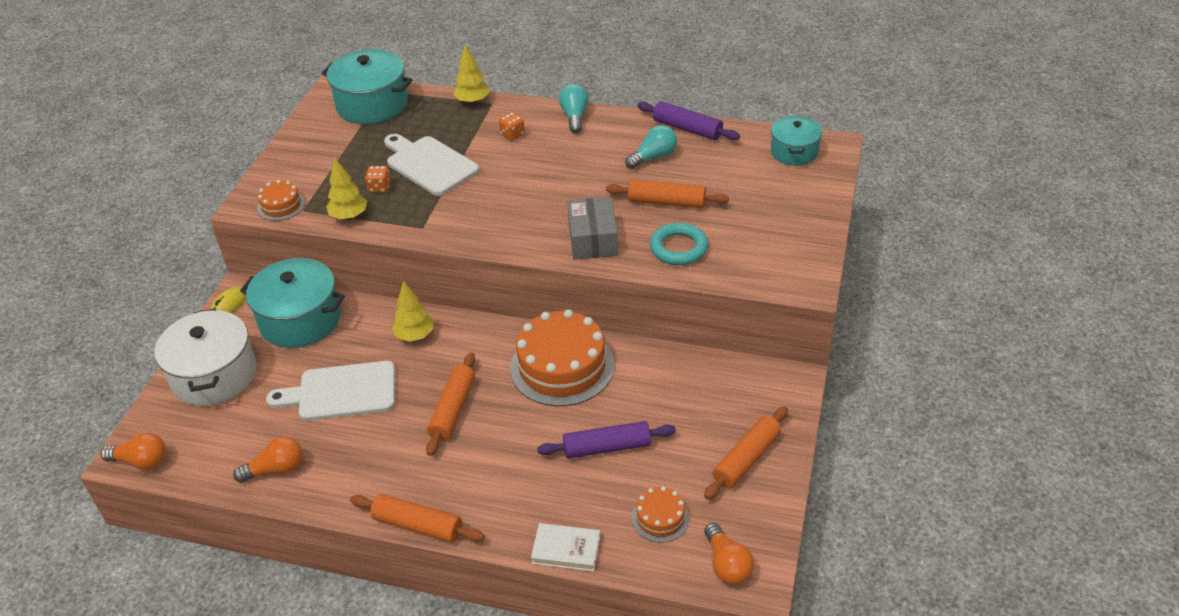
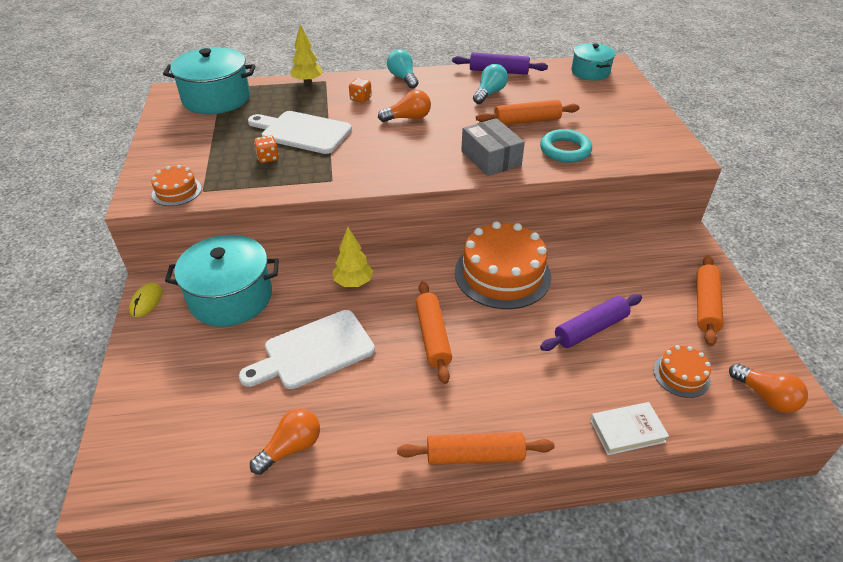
camera: 25 degrees left, 0 degrees up
orange light bulb [101,433,166,470] -> orange light bulb moved to [378,90,431,122]
white pot [154,309,257,406] -> none
yellow tree [326,158,367,220] -> none

